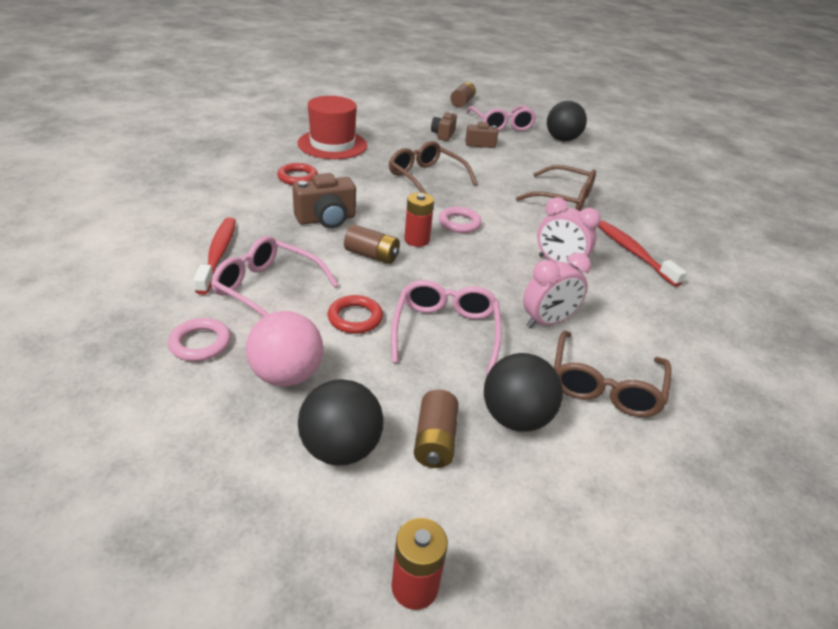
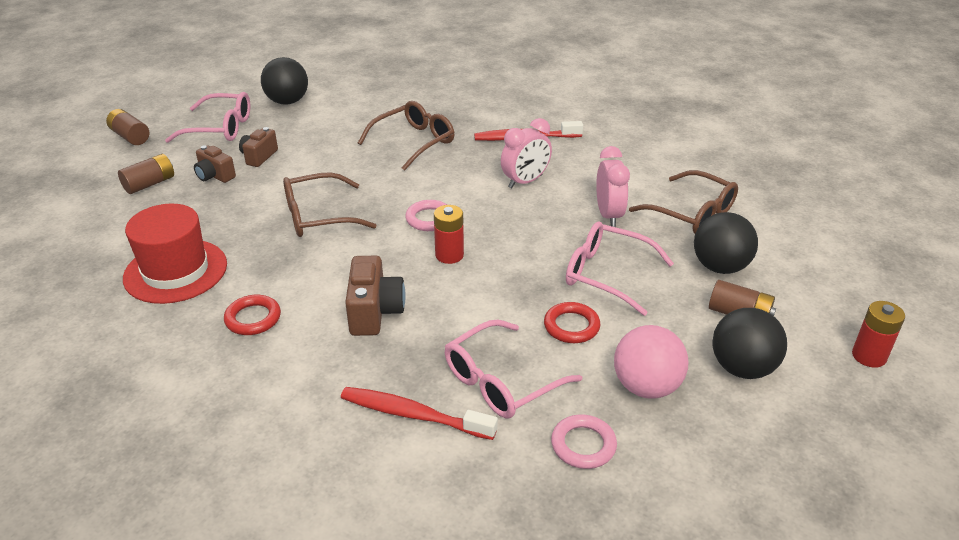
camera: 65 degrees left, 0 degrees up
brown battery [344,225,400,264] -> brown battery moved to [118,154,174,194]

